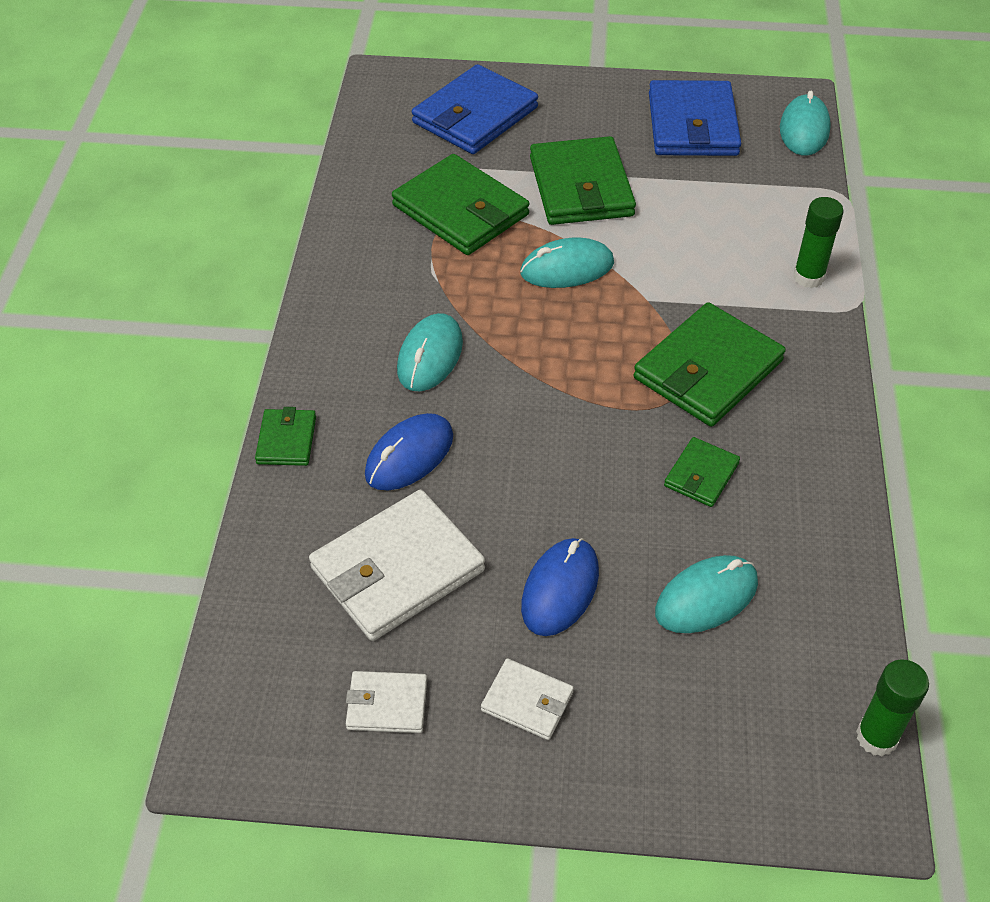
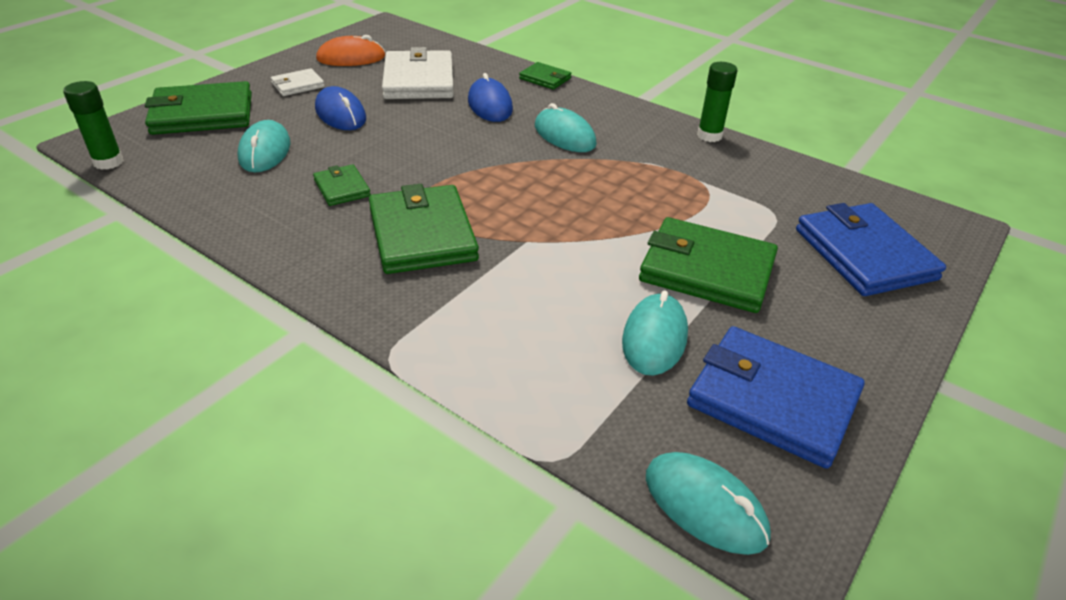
camera: 120 degrees right, 10 degrees down
white wallet [346,671,427,733] -> orange mouse [316,35,385,66]
green wallet [392,154,529,255] -> green wallet moved to [145,81,252,135]
turquoise mouse [520,238,614,288] -> turquoise mouse moved to [622,291,688,376]
green glue stick [793,197,844,288] -> green glue stick moved to [697,62,738,142]

